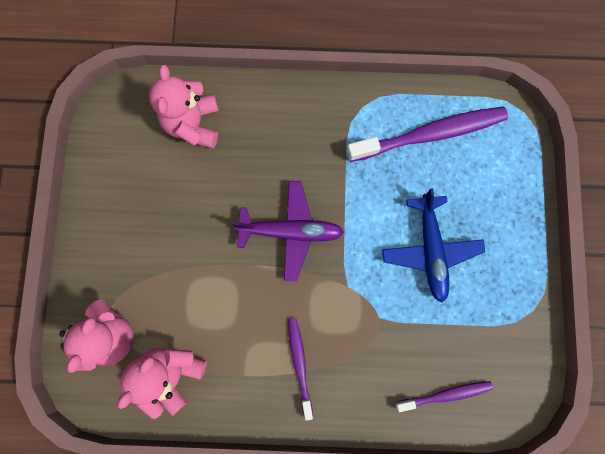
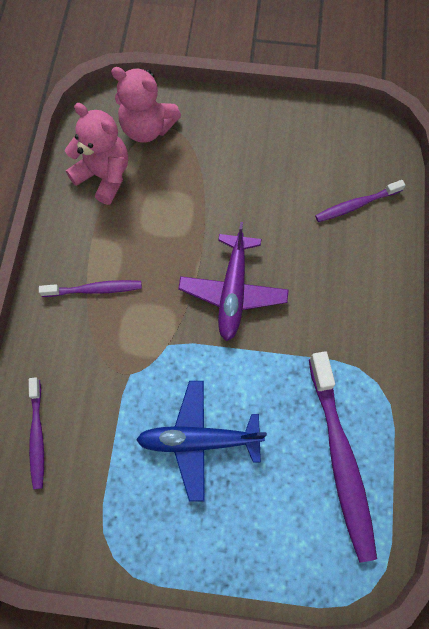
camera: 95 degrees right, 10 degrees down
pink teddy bear [149,65,219,148] -> purple toothbrush [315,180,405,222]

